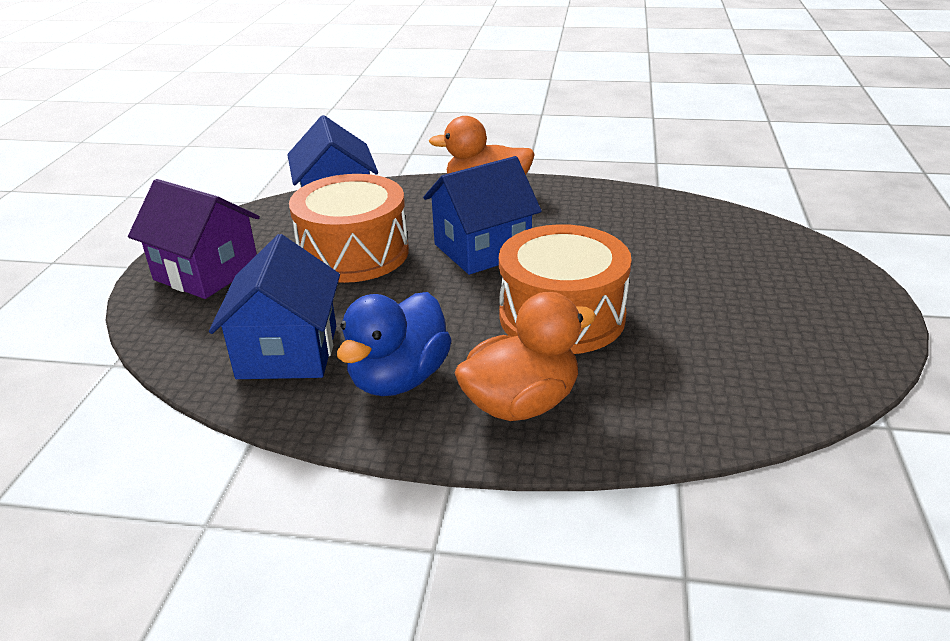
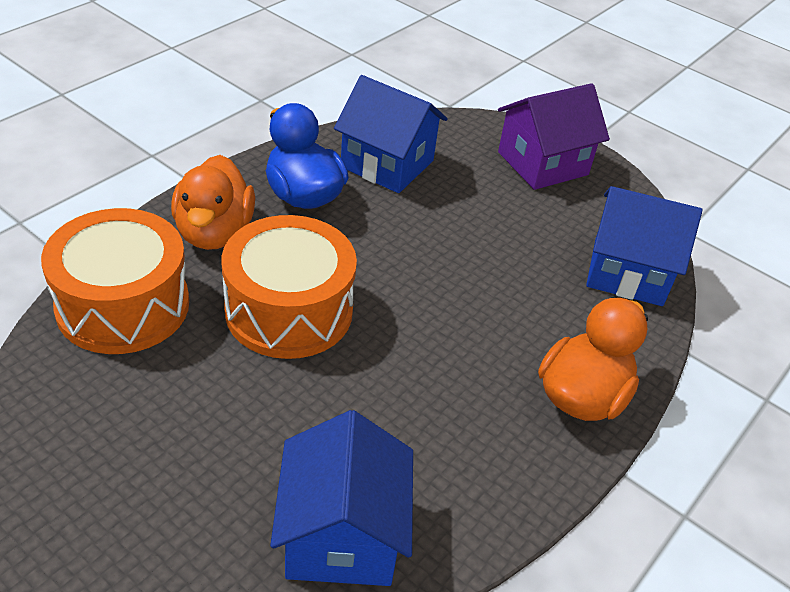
camera: 115 degrees right, 10 degrees up
orange drum [289,174,409,283] -> orange drum moved to [41,208,189,354]
blue house [423,156,542,275] -> blue house moved to [270,410,413,586]

